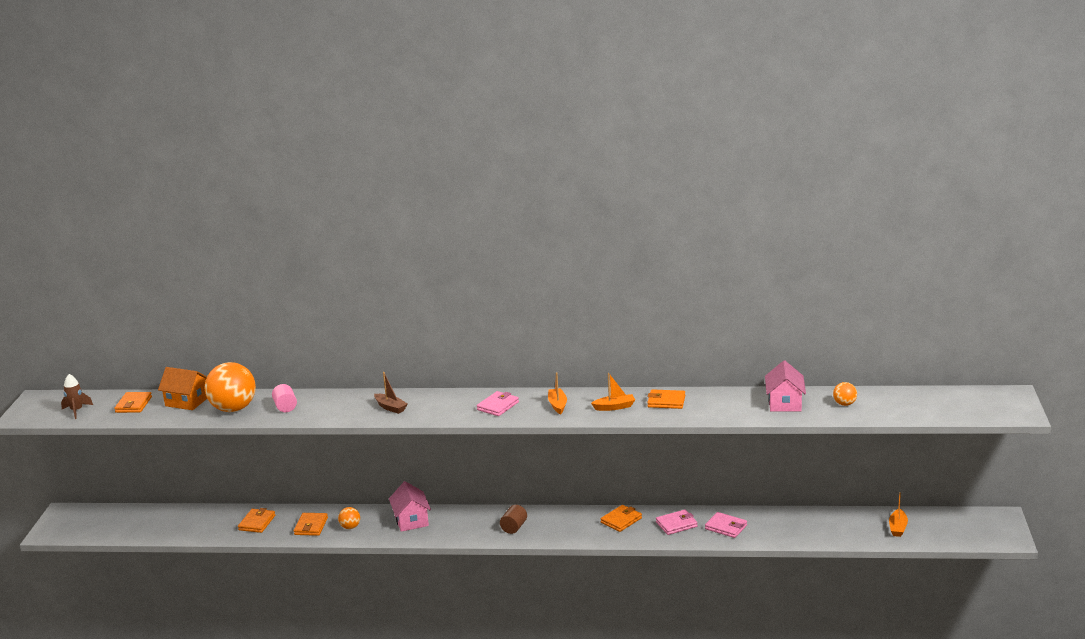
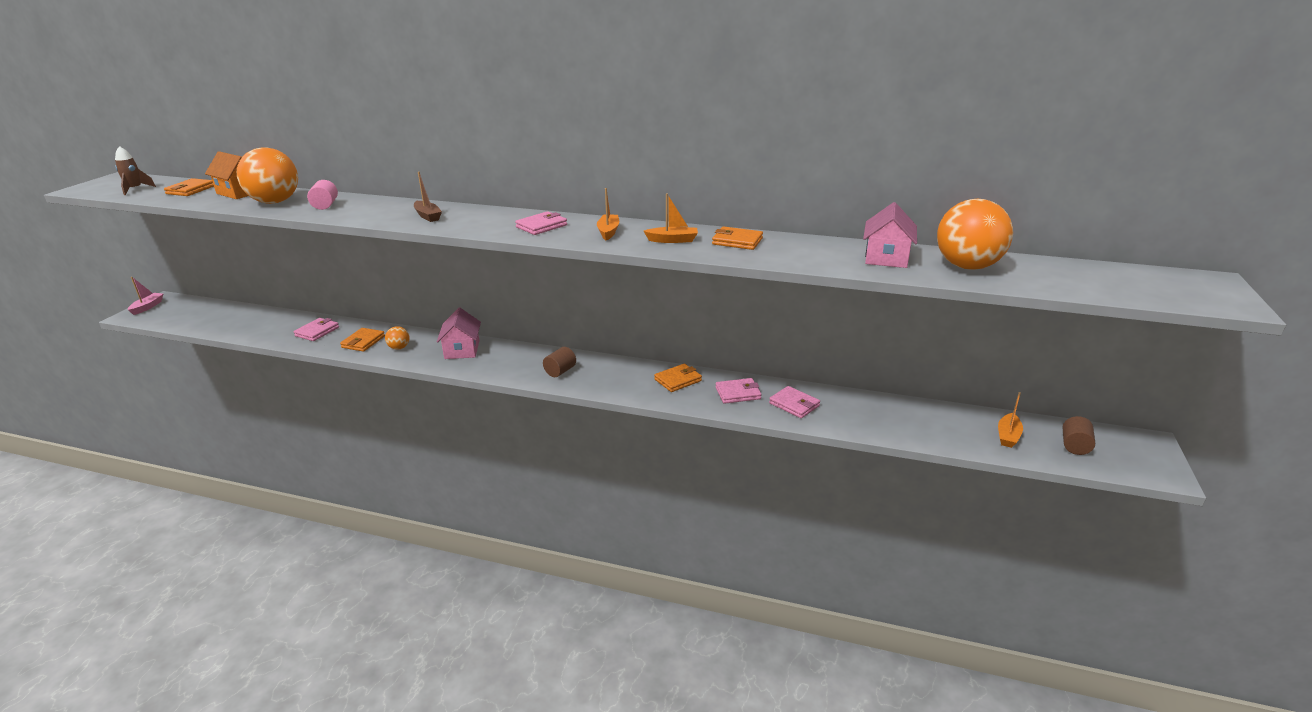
camera: 10 degrees right, 5 degrees up
orange wallet [238,508,275,533] -> pink wallet [294,318,339,341]
orange ball [833,382,857,406] -> orange ball [937,199,1013,270], size x2.20
none -> pink boat [128,277,163,315]
none -> brown cylinder [1063,416,1095,455]

